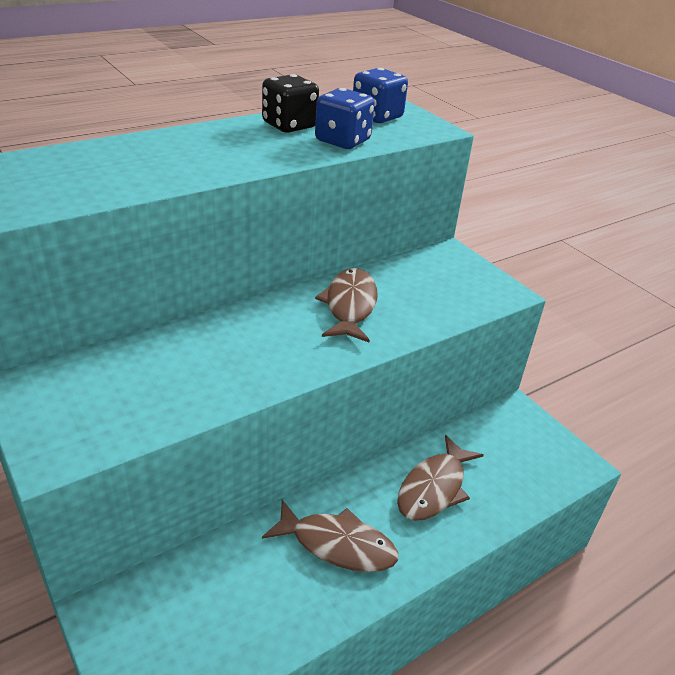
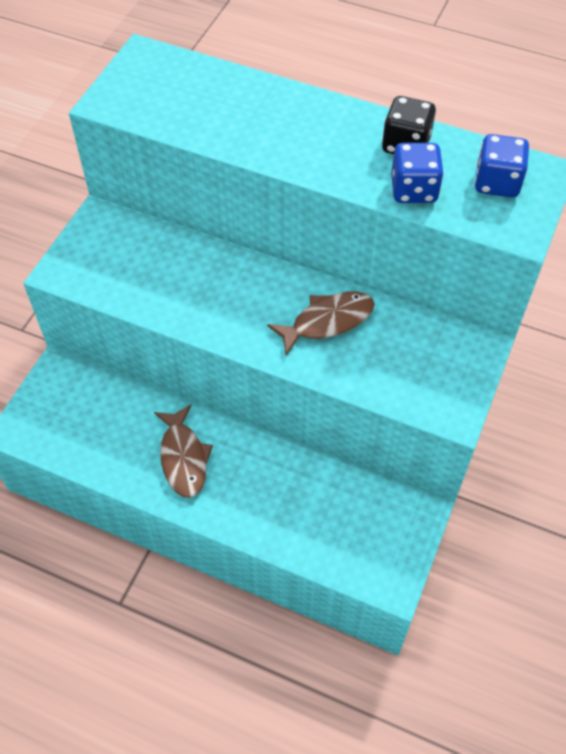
camera: 60 degrees right, 20 degrees up
brown fish [397,435,483,521] -> none

